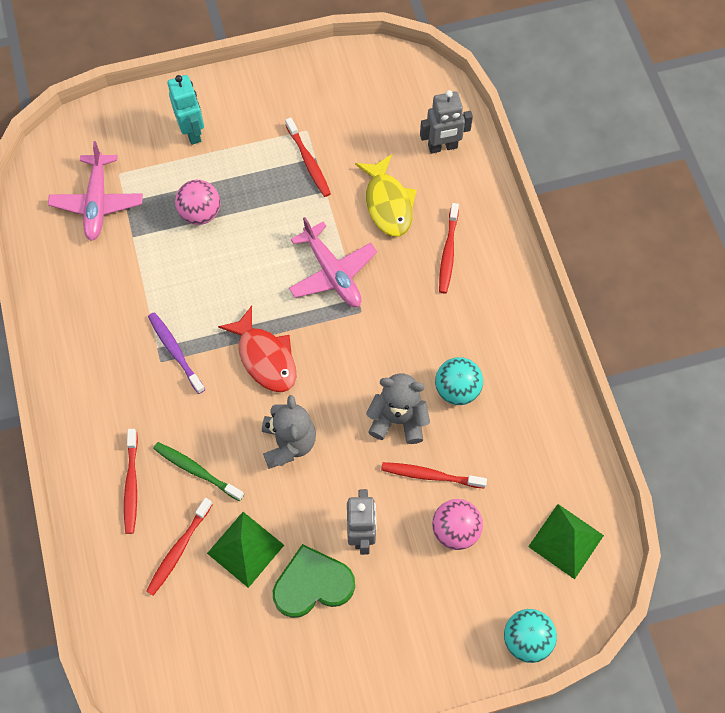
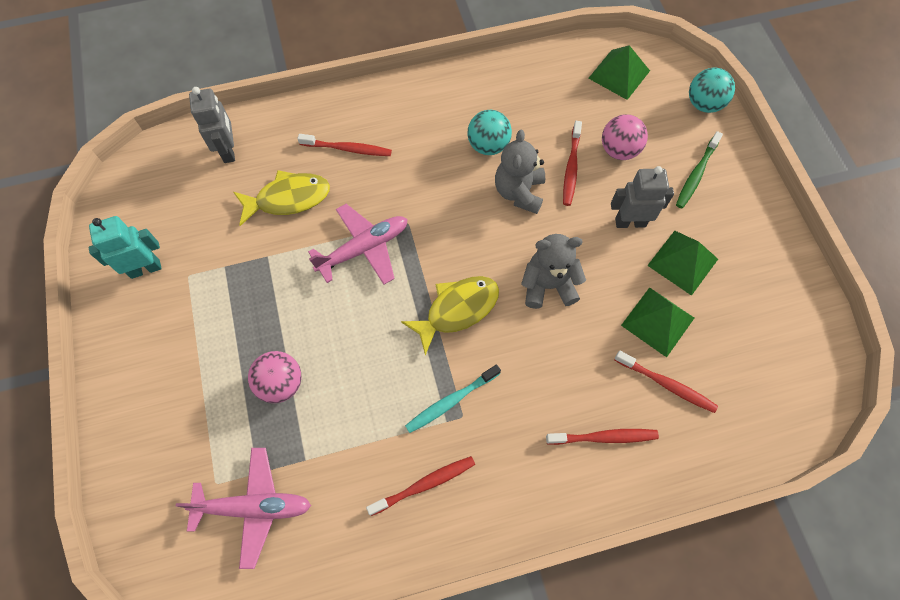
camera: 90 degrees left, 0 degrees up
purple toothbrush [148,312,205,394] -> turquoise toothbrush [405,364,501,433]
green toothbrush [153,442,244,501] -> green toothbrush moved to [676,131,723,208]
turquoise robot [167,75,204,145] -> turquoise robot moved to [88,216,162,279]
red fish [218,306,297,392] -> yellow fish [401,276,499,355]
green heart [273,544,355,618] -> green pyramid [647,231,718,296]
red toothbrush [285,117,331,197] -> red toothbrush moved to [366,456,475,516]

